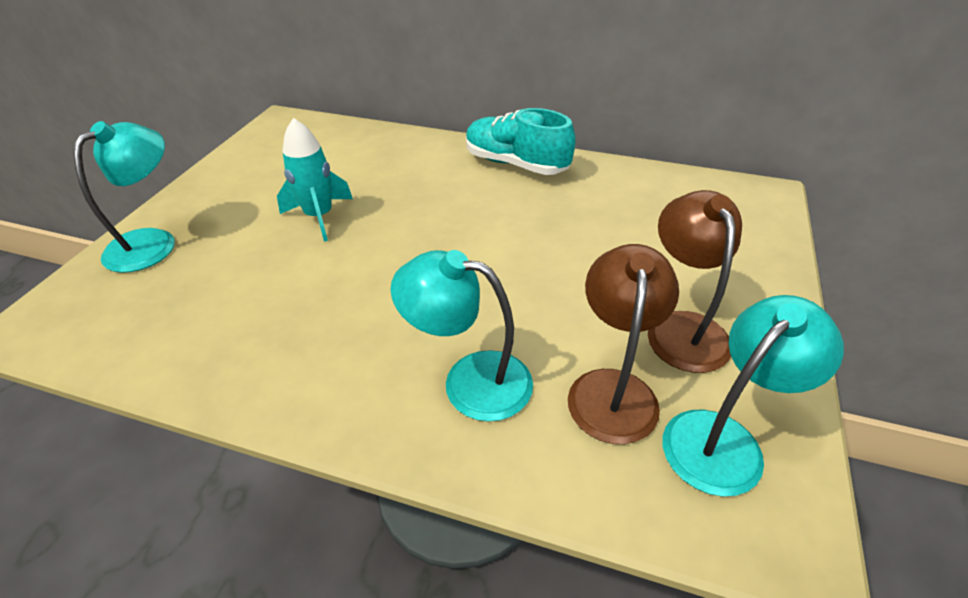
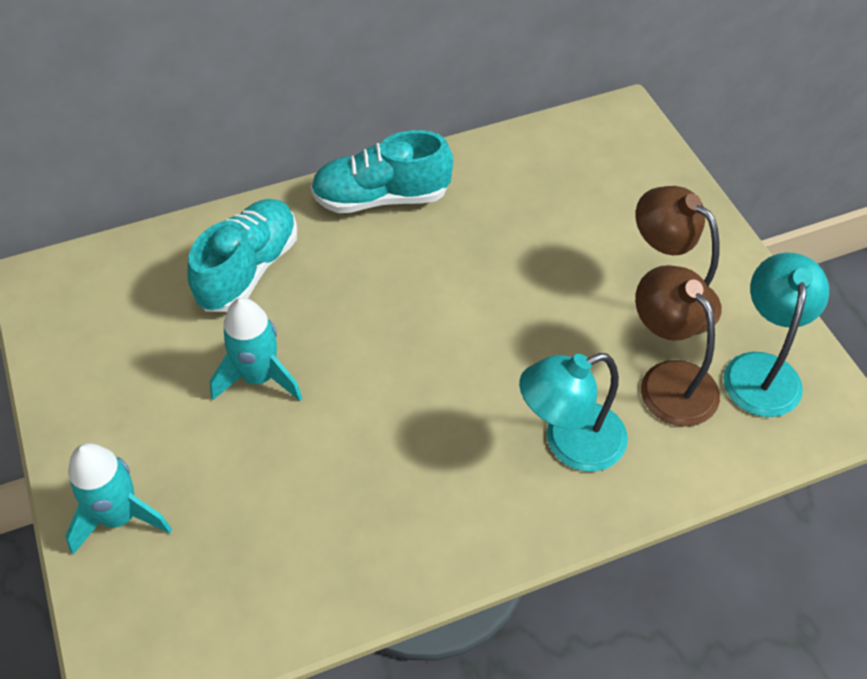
camera: 40 degrees left, 10 degrees up
turquoise lamp [74,121,175,273] -> turquoise rocket [65,443,172,555]
none -> turquoise shoe [188,199,297,312]

